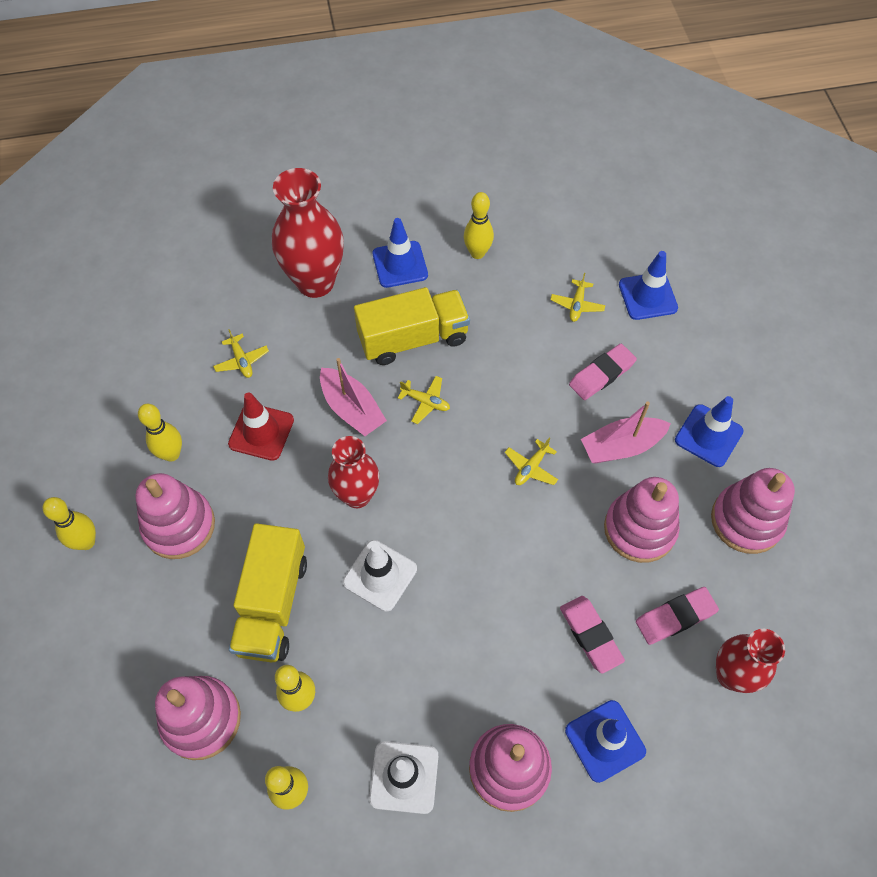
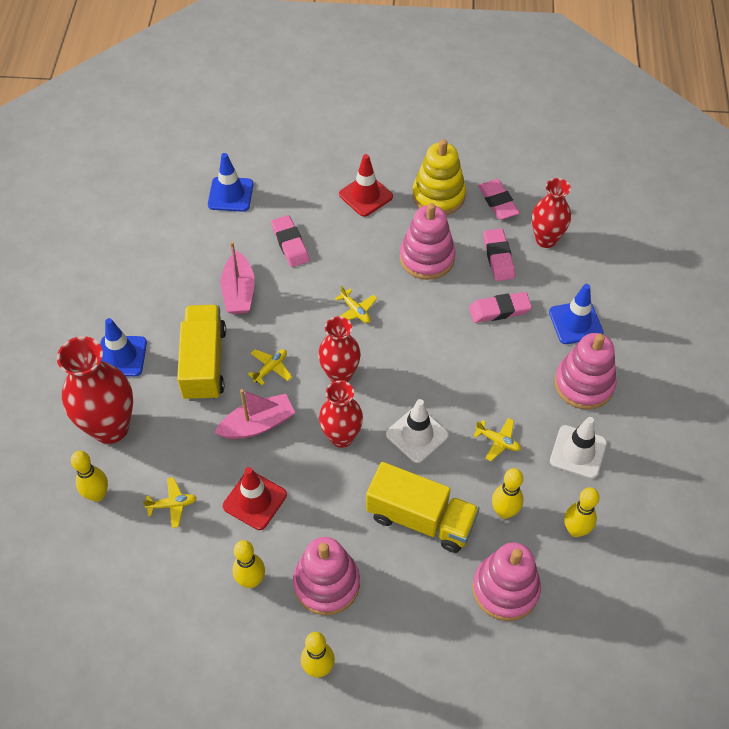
camera: 75 degrees left, 5 degrees down
yellow bowling pin [464,192,494,259] -> yellow bowling pin moved to [71,451,108,502]
yellow plane [550,273,605,322] -> yellow plane moved to [473,418,521,461]
pink boat [581,401,671,464] -> pink boat moved to [221,242,255,314]
blue traffic cone [675,396,744,467] -> red traffic cone [339,154,393,217]
pink stacking toy [711,468,795,554] -> yellow stacking toy [412,139,466,215]
none -> red vase [318,316,361,382]
none -> pink eraser [478,179,520,220]

